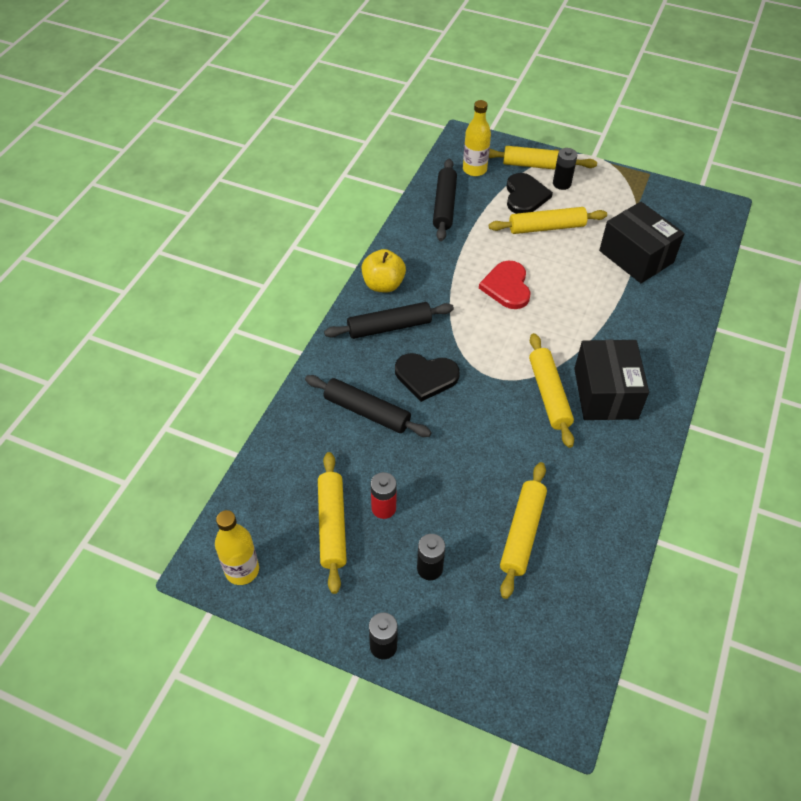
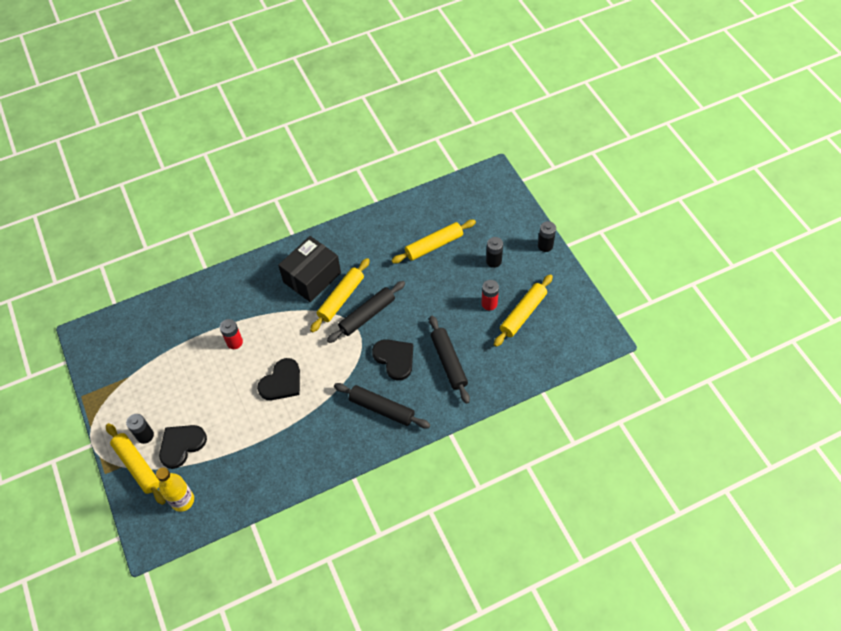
camera: 135 degrees left, 5 degrees up
yellow bottle [215,510,259,585] -> none
yellow apple [361,249,406,293] -> none
black rolling pin [433,159,457,241] -> black rolling pin moved to [327,281,405,343]
red heart [479,260,531,309] -> black heart [257,358,300,400]
yellow rolling pin [489,207,607,234] -> none
black box [599,202,685,283] -> none
none -> red battery [220,319,243,349]

